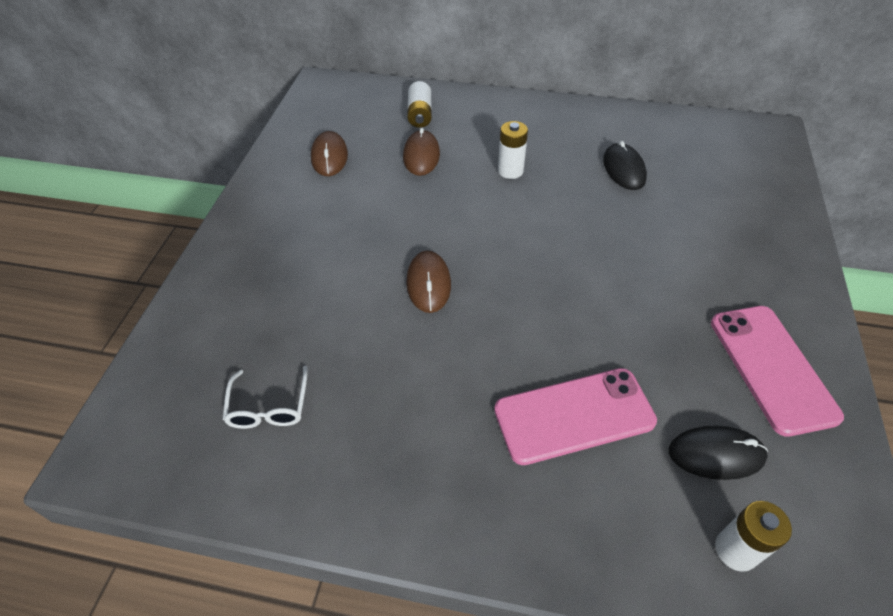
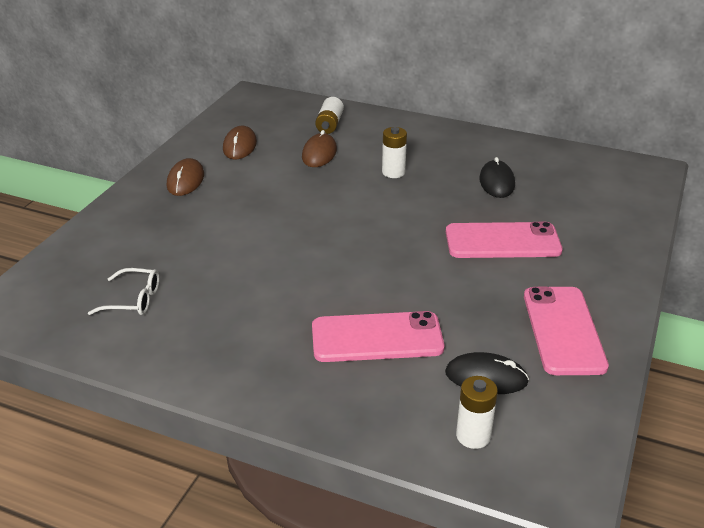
camera: 10 degrees right, 15 degrees down
white glasses [223,366,308,429] -> white glasses turned 90 degrees counterclockwise [88,268,159,315]
brown mouse [406,251,451,313] -> brown mouse moved to [167,158,204,196]
none -> pink phone [446,222,563,258]

